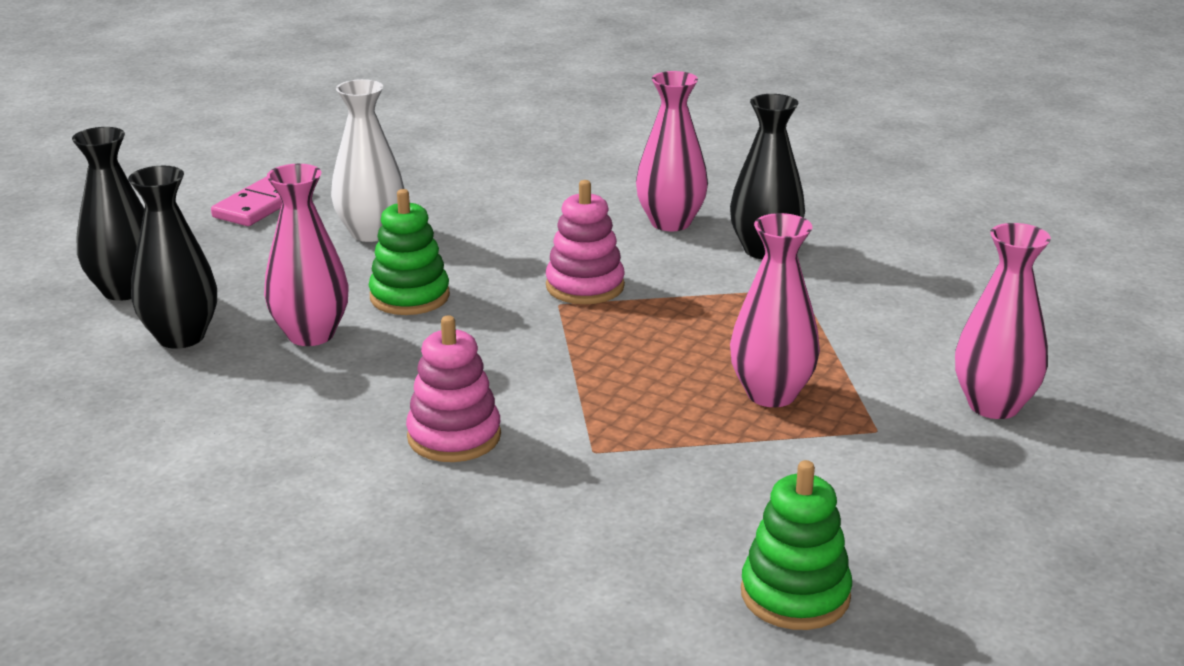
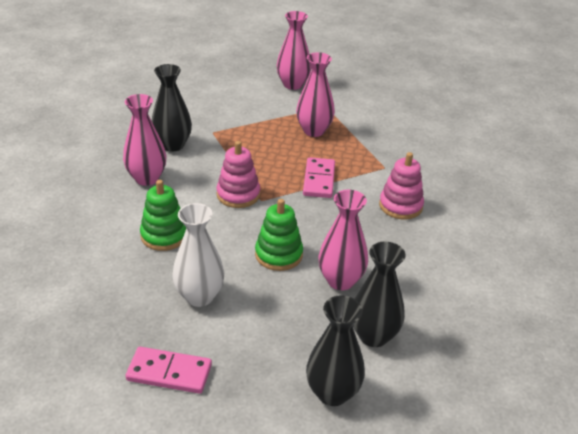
camera: 110 degrees left, 10 degrees up
green stacking toy [741,460,852,630] -> green stacking toy moved to [140,180,186,251]
none -> pink domino [303,157,335,198]

